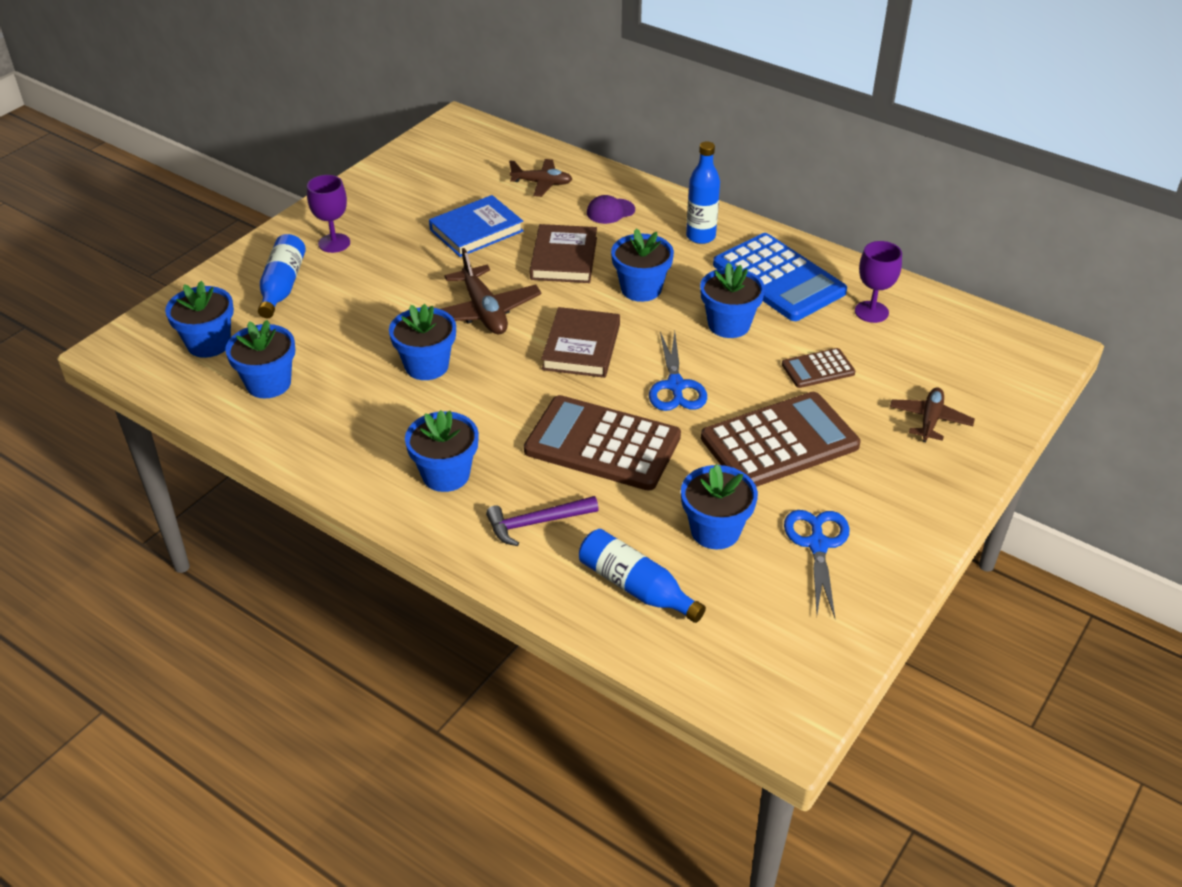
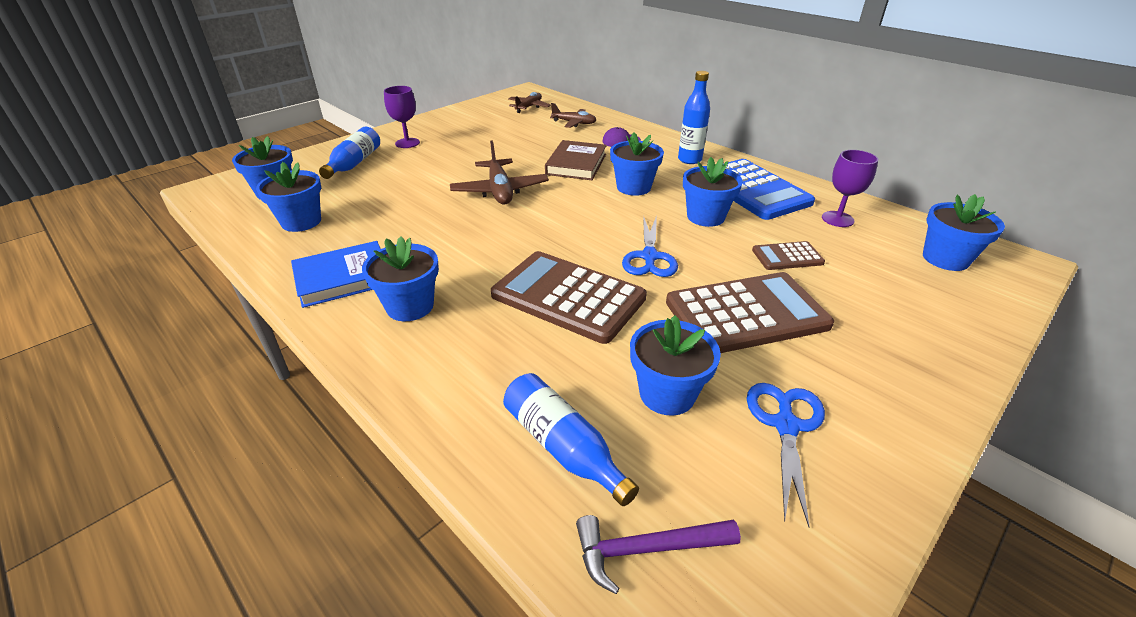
camera: 10 degrees right, 5 degrees down
blue flower pot [389,304,456,380] -> blue flower pot moved to [923,194,1005,271]
blue book [429,195,524,257] -> blue book moved to [291,241,381,308]
purple hammer [486,496,599,546] -> purple hammer moved to [576,515,741,594]
brown book [541,307,620,378] -> none
brown plane [890,387,975,442] -> brown plane moved to [508,92,551,113]

